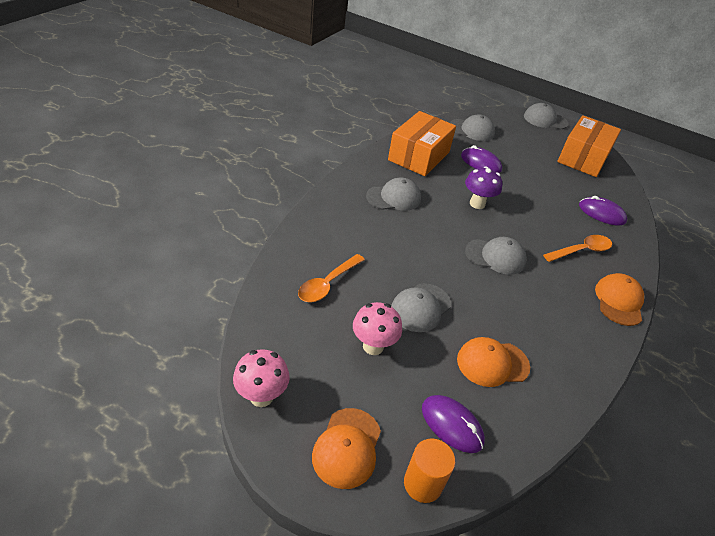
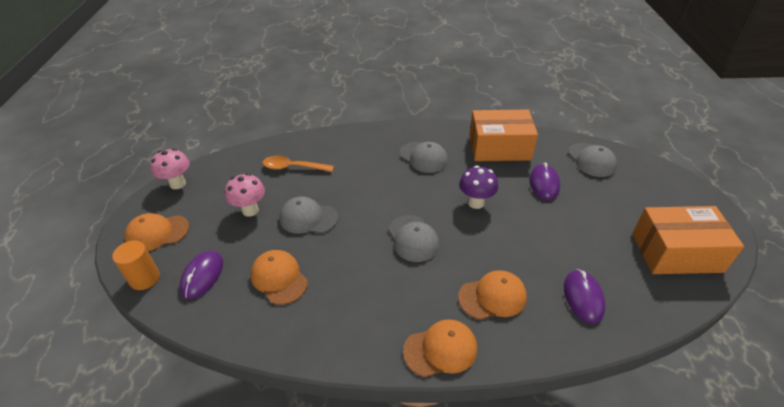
camera: 65 degrees right, 0 degrees up
grey cap [524,103,568,129] -> none
orange spoon [543,235,612,262] -> orange cap [458,270,527,320]

